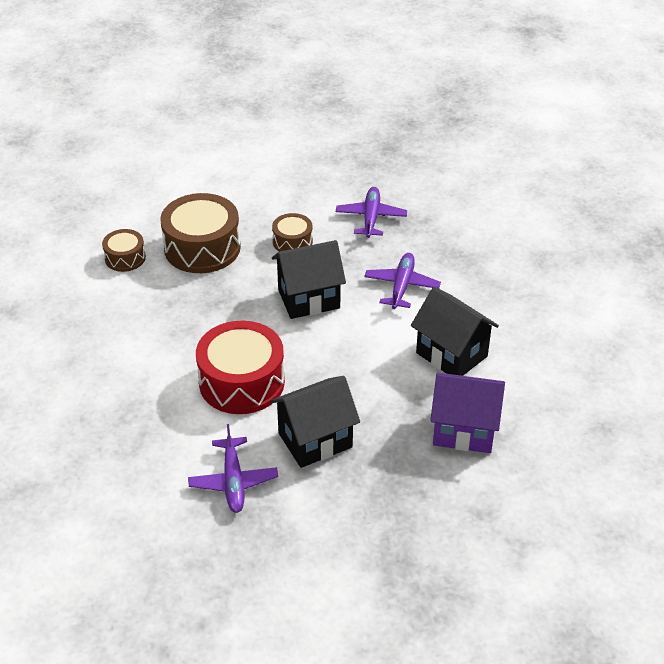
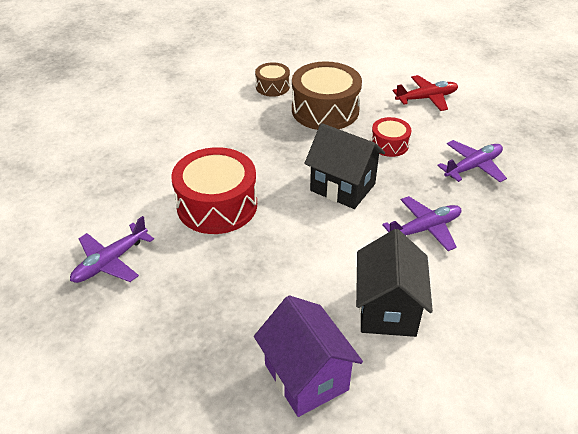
camera: 50 degrees right, 0 degrees up
black house [270,376,360,468] -> none
brown drum [272,213,313,252] -> red drum [371,117,411,157]
none -> red plane [393,75,458,111]

